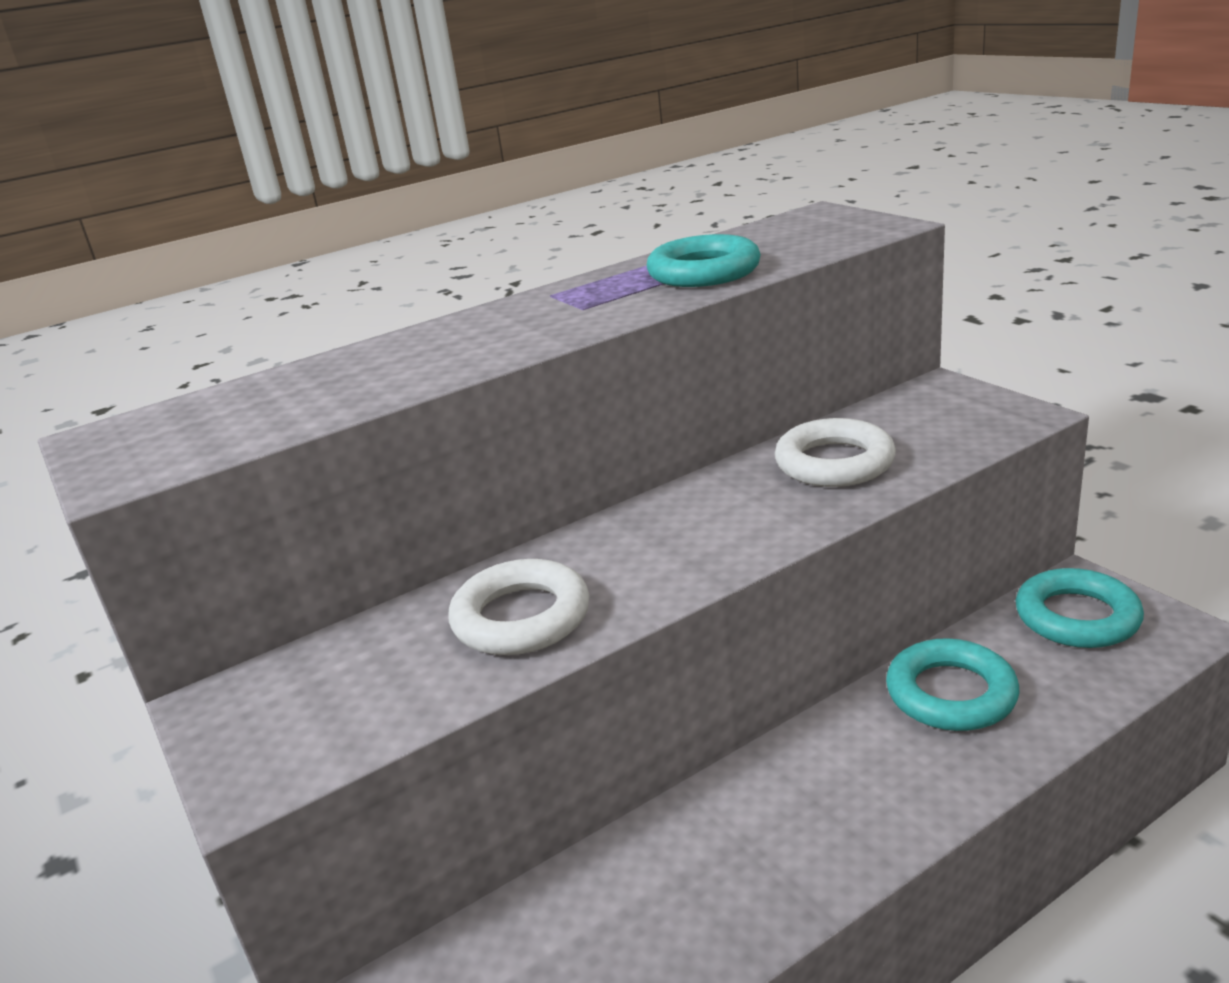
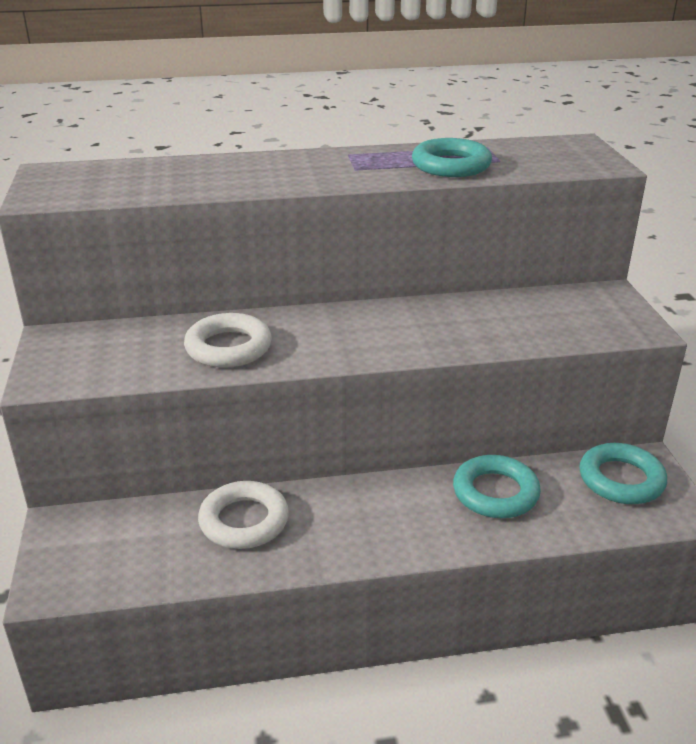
camera: 20 degrees right, 5 degrees up
white ring [775,418,896,487] -> white ring moved to [198,481,289,549]

